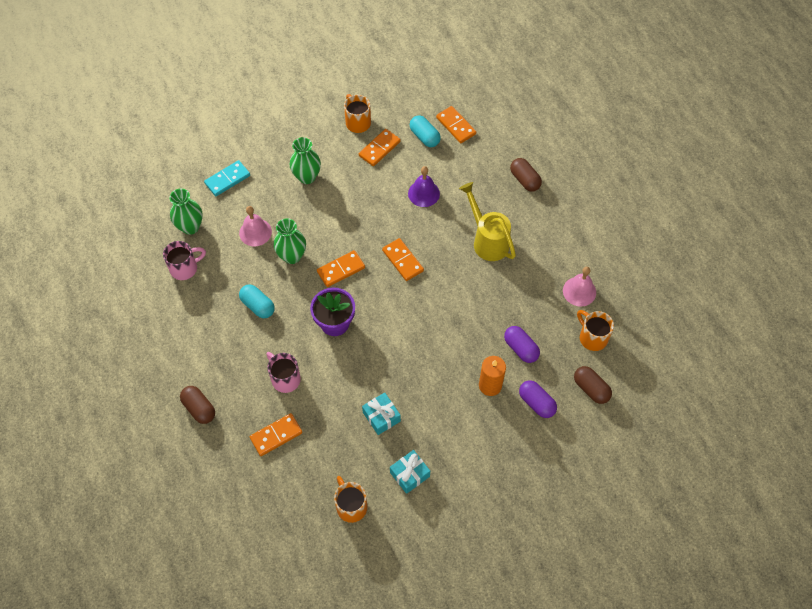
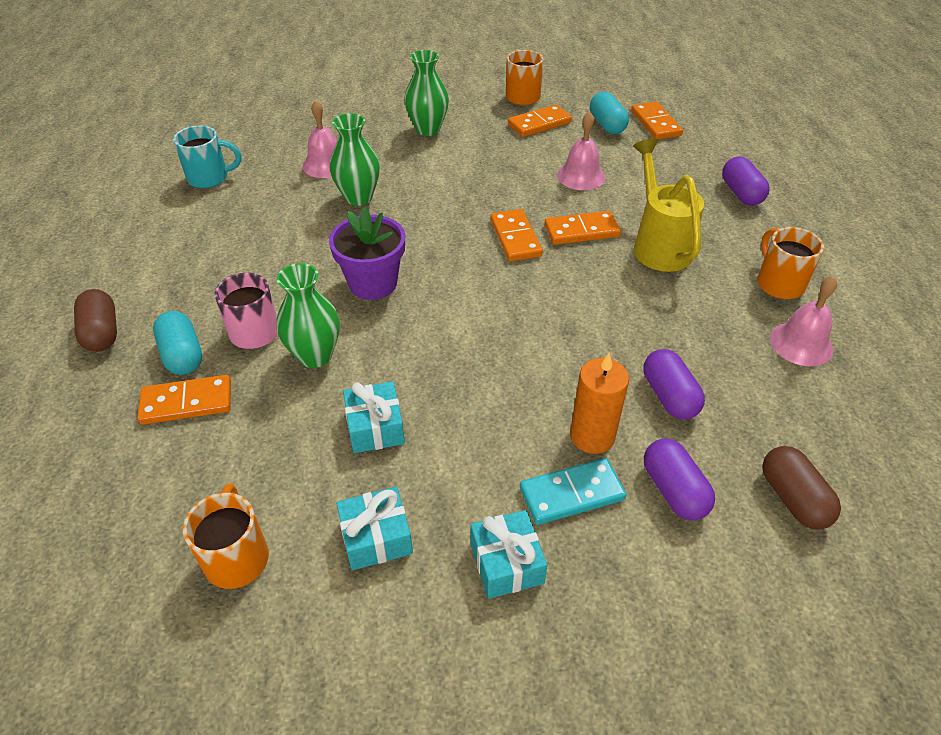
camera: 20 degrees right, 15 degrees down
pink mug [163,241,206,280] -> turquoise mug [173,125,241,188]
green vase [169,188,203,235] -> green vase moved to [277,263,340,368]
turquoise domino [204,160,250,196] -> turquoise domino moved to [520,458,626,525]
turquoise capsule [239,284,275,318] -> turquoise capsule moved to [153,311,202,375]
orange domino [317,250,365,287] -> orange domino moved to [544,211,621,245]
purple bell [408,166,440,207] -> pink bell [557,111,605,190]
brown capsule [510,158,542,192] -> purple capsule [722,157,769,206]
orange mug [577,310,614,351] -> orange mug moved to [757,227,824,299]
none -> turquoise gift [470,510,547,599]

